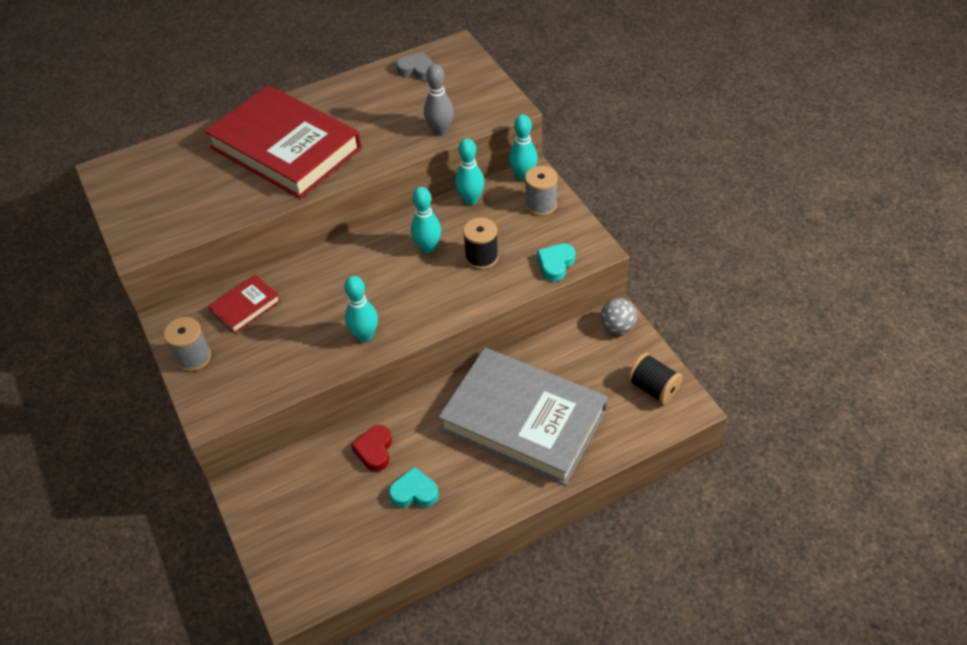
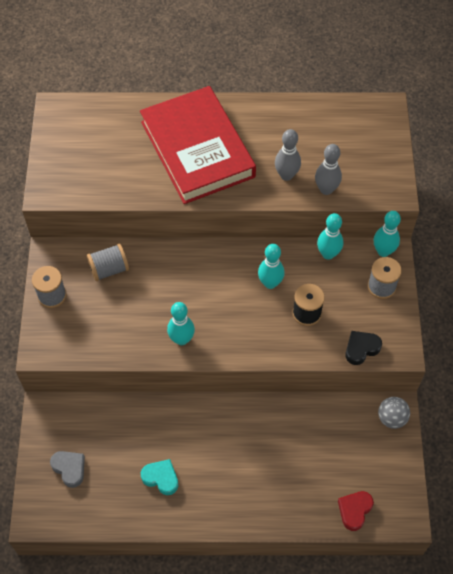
camera: 25 degrees right, 10 degrees up
red book [209,275,280,334] -> grey spool [87,244,129,281]
red heart [351,425,392,472] -> red heart moved to [338,491,374,531]
grey heart [396,52,434,81] -> grey heart moved to [50,451,85,488]
grey book [438,347,608,485] -> none
turquoise heart [537,243,575,282] -> black heart [345,331,382,365]
black spool [627,353,683,404] -> none
none -> grey bowling pin [275,129,301,181]

